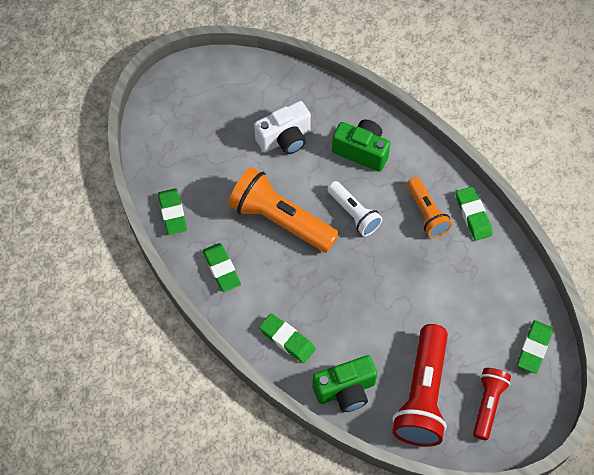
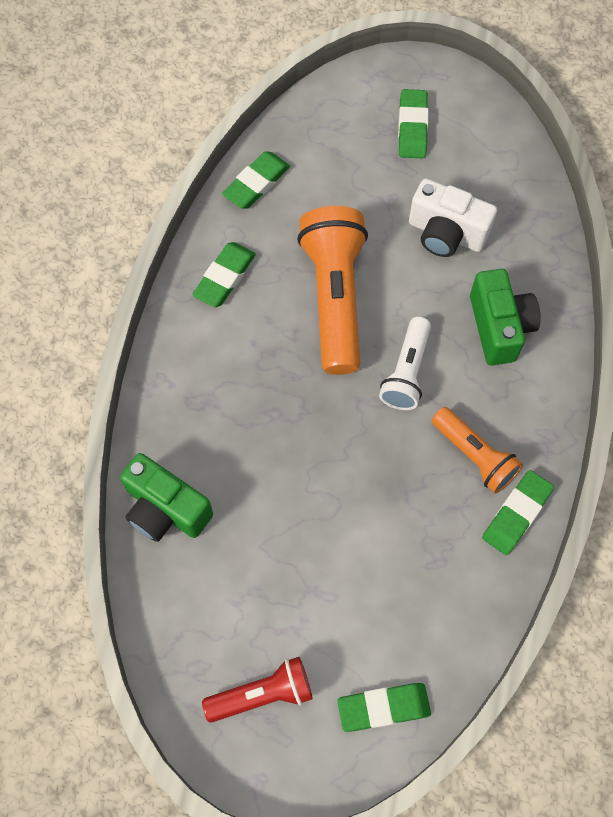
camera: 55 degrees right, 5 degrees up
green eraser [259,313,315,363] -> green eraser moved to [398,89,428,158]
red flashlight [392,324,448,447] -> none
orange flashlight [407,177,452,237] -> orange flashlight turned 75 degrees counterclockwise [432,407,523,494]

